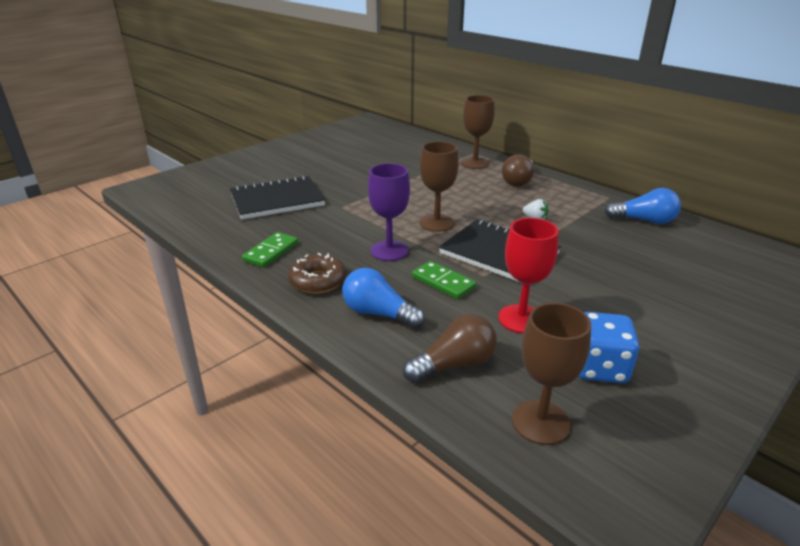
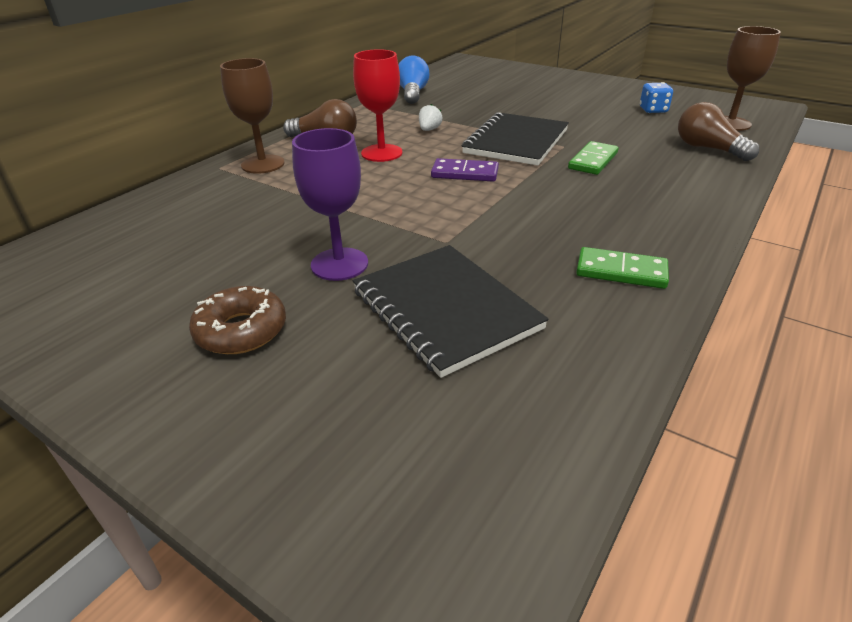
camera: 100 degrees left, 5 degrees up
brown donut [288,253,346,294] -> brown donut moved to [189,286,286,354]
blue light bulb [342,268,425,329] -> none
purple goblet [368,163,410,261] -> purple goblet moved to [292,128,368,281]
brown goblet [419,141,459,232] -> purple domino [431,158,499,182]
red goblet [498,218,558,333] -> red goblet moved to [353,49,402,162]
blue dice [579,312,640,383] -> blue dice [640,82,673,113], size x0.65

